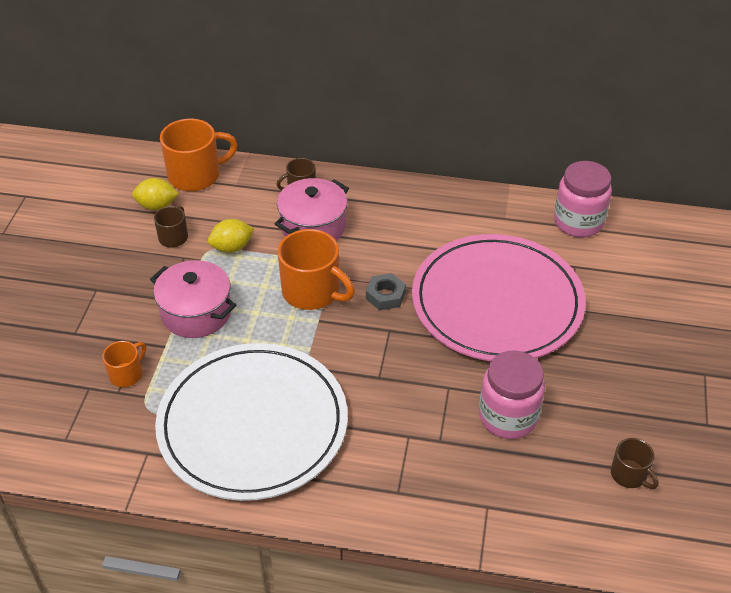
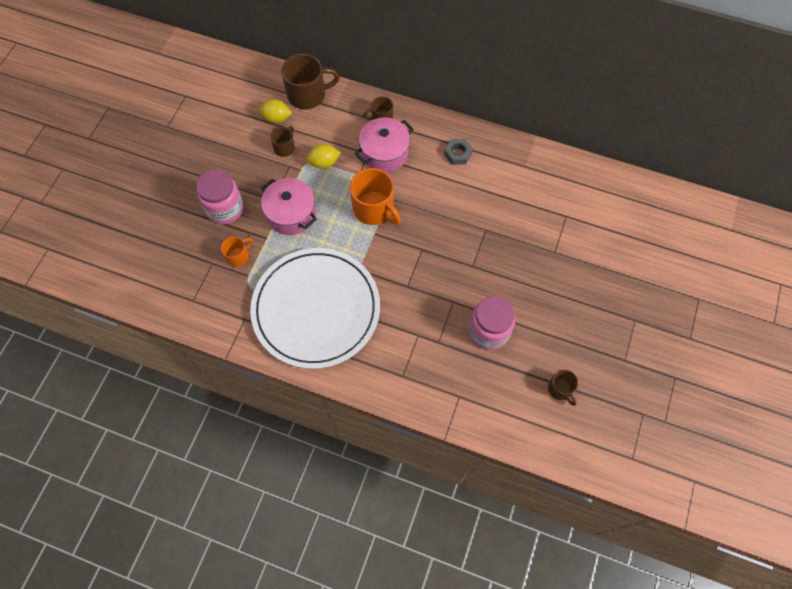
camera: 10 degrees right, 20 degrees up
orange mug [160,119,238,191] -> brown mug [281,54,340,110]
grey nut [366,273,406,310] -> grey nut moved to [444,139,473,165]
pink plate [412,234,586,361] -> none
pink jar [554,161,612,237] -> pink jar moved to [196,169,244,224]

